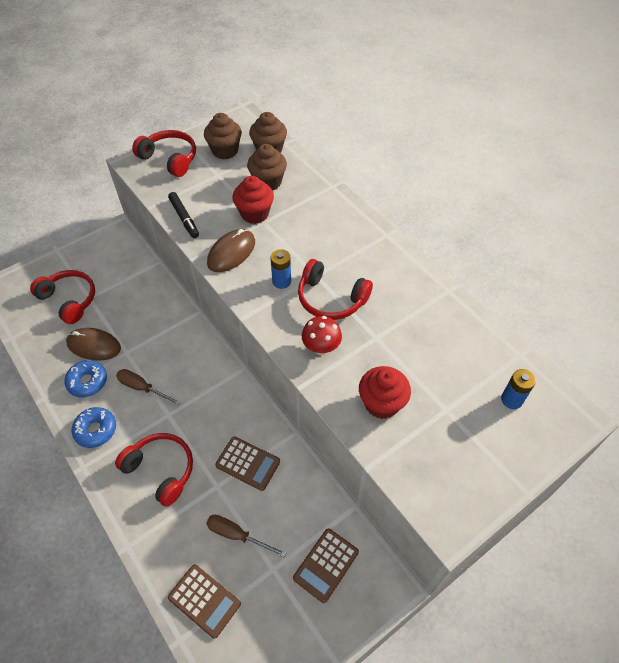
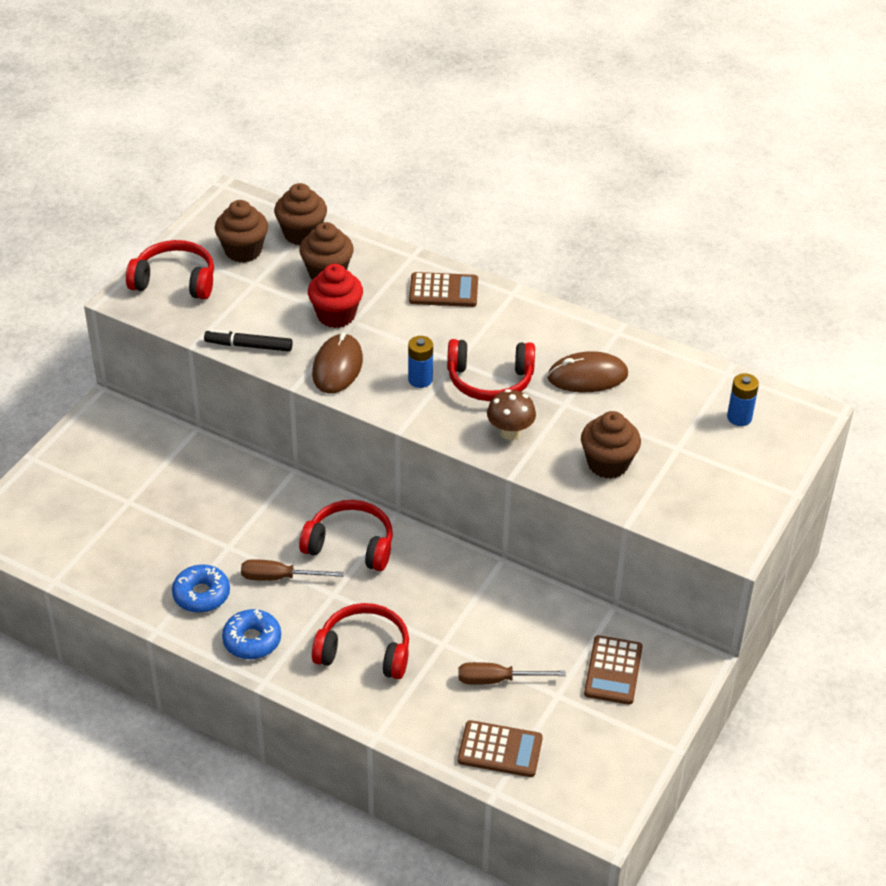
camera: 25 degrees left, 10 degrees down
red headphones [30,270,95,324] -> red headphones moved to [299,500,393,571]
brown mouse [66,328,121,361] -> brown mouse moved to [547,351,628,392]
black marker [168,192,199,238] -> black marker turned 150 degrees clockwise [204,329,293,352]
brown calculator [215,436,280,491] -> brown calculator moved to [409,272,478,307]
red mushroom [302,316,342,355] -> brown mushroom [487,389,536,440]
red cupcake [359,366,411,419] -> brown cupcake [581,411,641,479]

